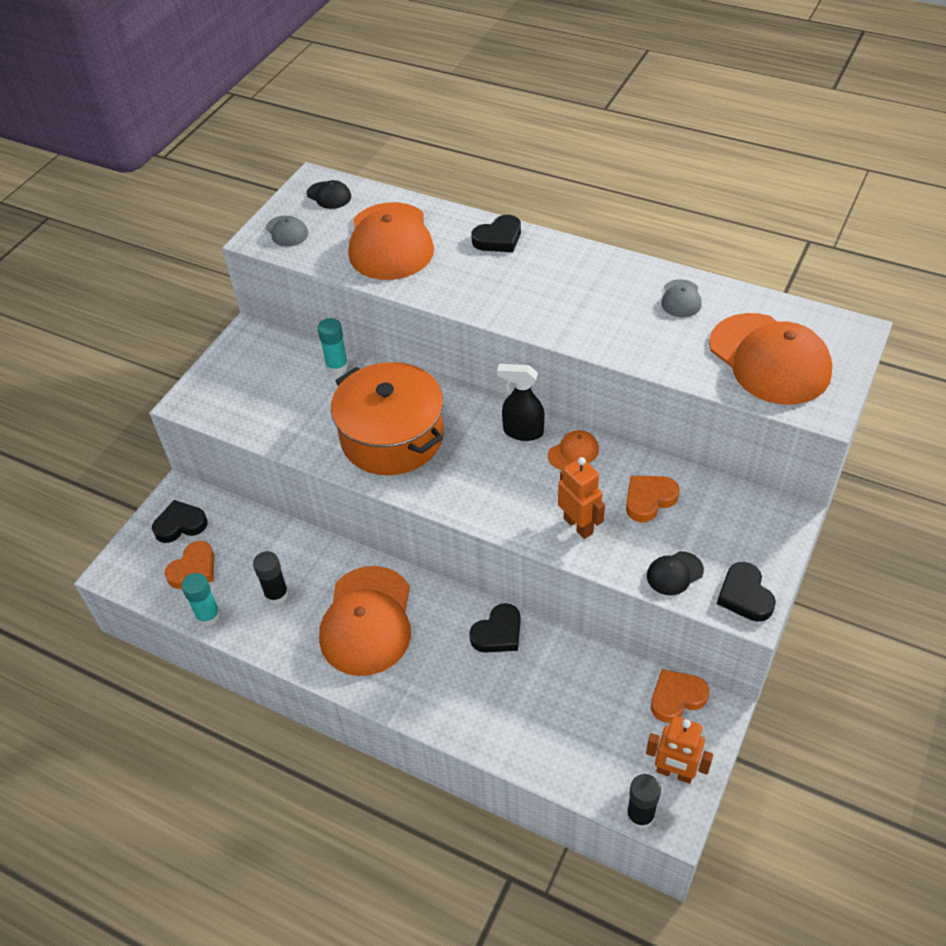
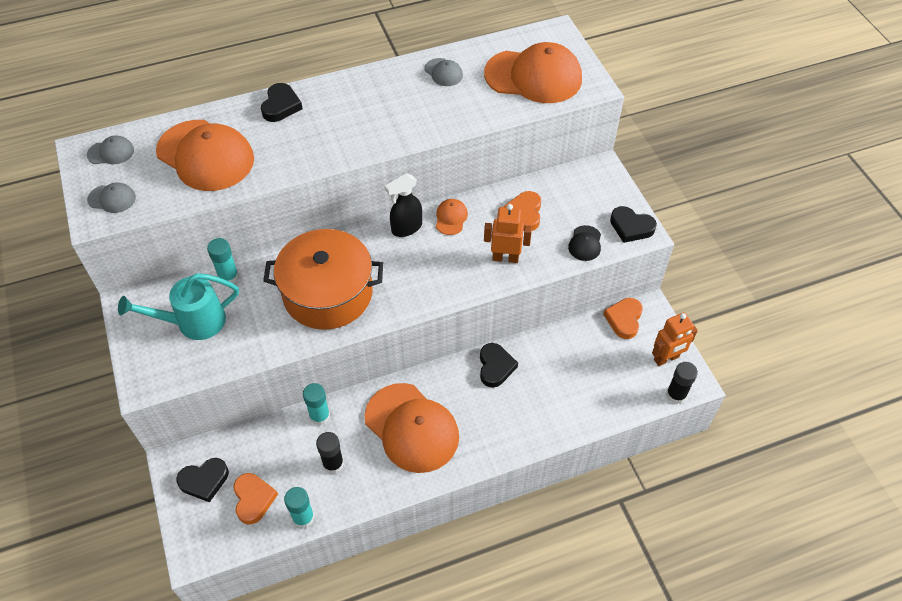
camera: 50 degrees left, 5 degrees up
black heart [152,500,208,543] -> black heart turned 135 degrees counterclockwise [176,458,229,502]
black cap [307,180,351,209] -> grey cap [87,135,134,164]
none -> turquoise watering can [118,273,239,340]
none -> turquoise glue stick [303,383,330,425]

